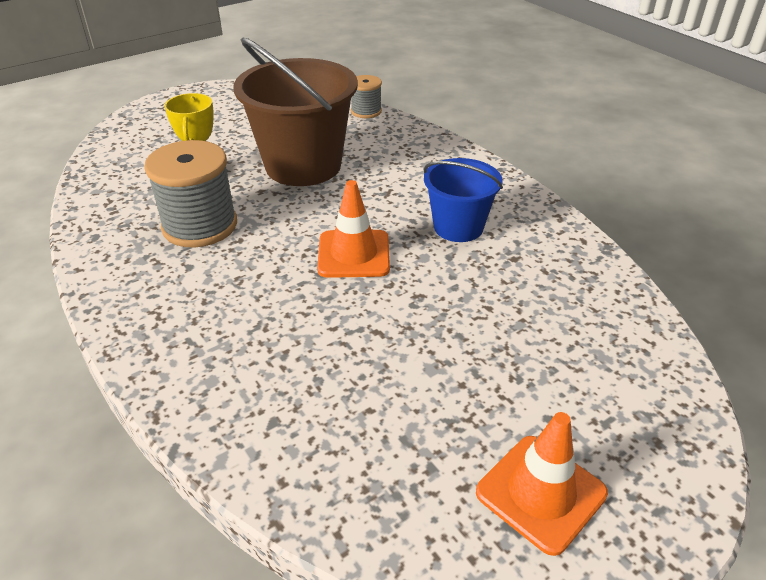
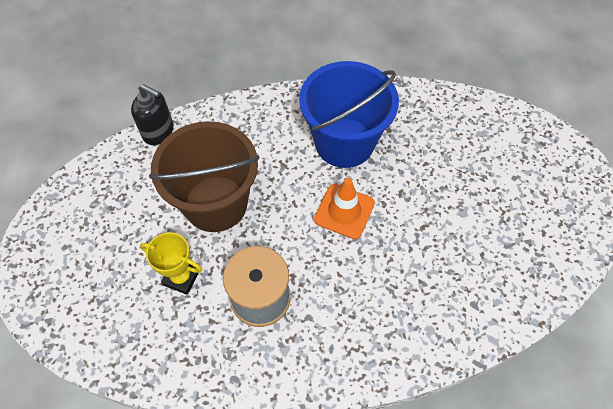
camera: 65 degrees left, 20 degrees up
grey spool [351,75,382,118] -> black soap dispenser [131,84,173,145]
blue bucket [423,158,503,242] -> blue bucket [299,61,399,168], size x1.73
orange traffic cone [476,412,608,556] -> none

